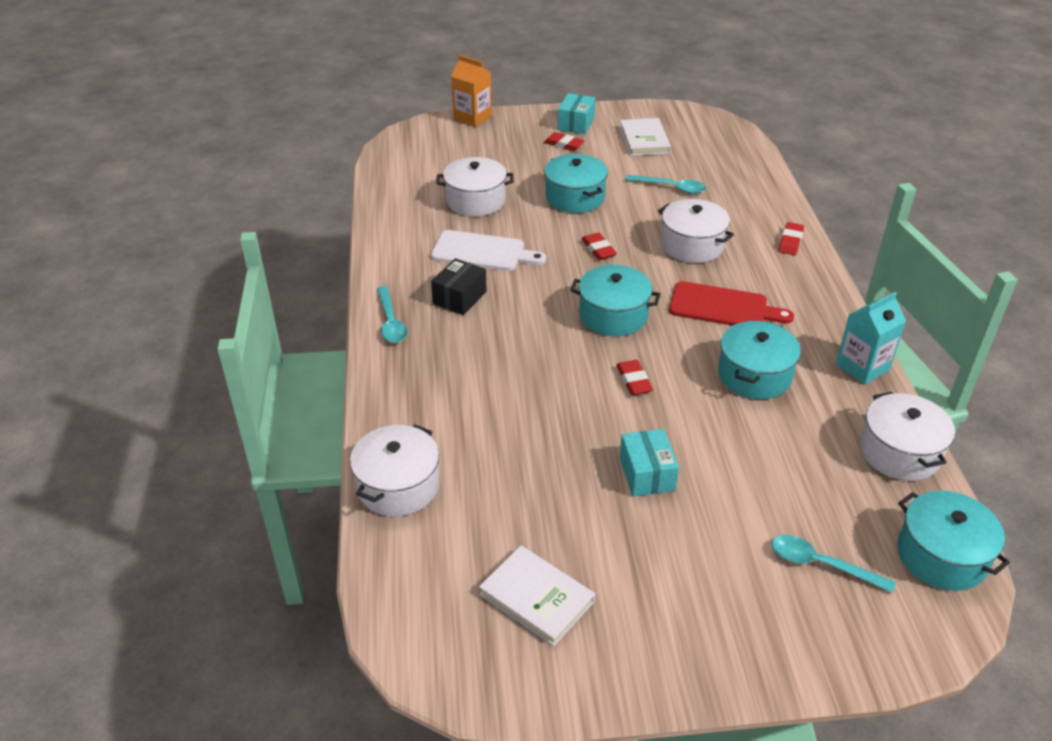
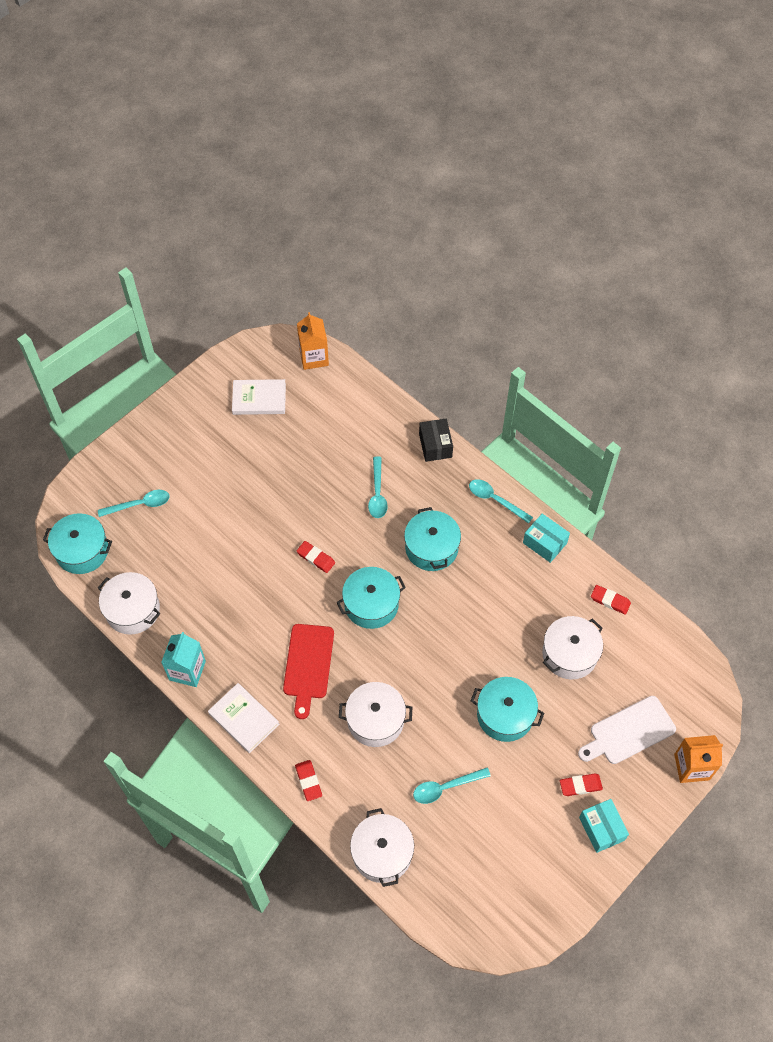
camera: 140 degrees right, 20 degrees up
white pot [350,425,439,516] -> white pot moved to [350,808,414,887]
white cutting board [431,230,546,271] -> white cutting board moved to [578,696,676,764]
black box [431,258,487,315] -> black box moved to [419,419,453,462]
red eraser [582,233,617,260] -> red eraser moved to [591,585,631,615]
white book [620,118,671,156] -> white book moved to [208,683,279,753]
turquoise box [620,429,679,497] -> turquoise box moved to [523,514,570,563]
red cutting board [669,281,794,326] -> red cutting board turned 60 degrees counterclockwise [283,624,334,719]
turquoise pot [718,321,801,399] -> turquoise pot moved to [404,507,461,571]
none -> orange carton [297,312,329,370]
none -> turquoise spoon [368,456,388,518]

